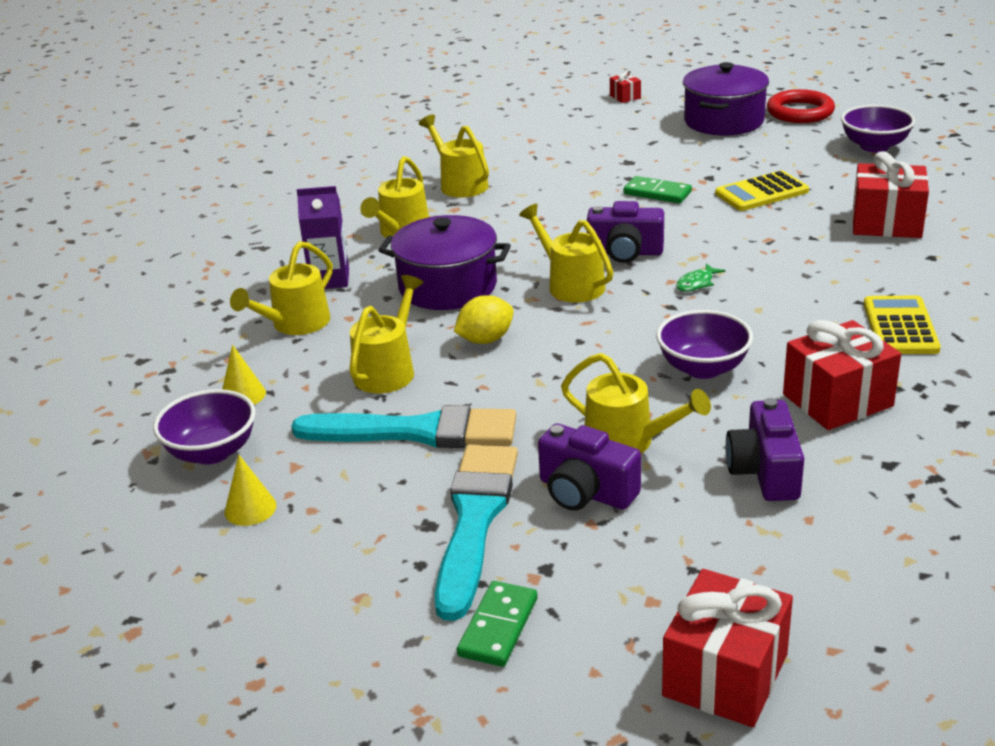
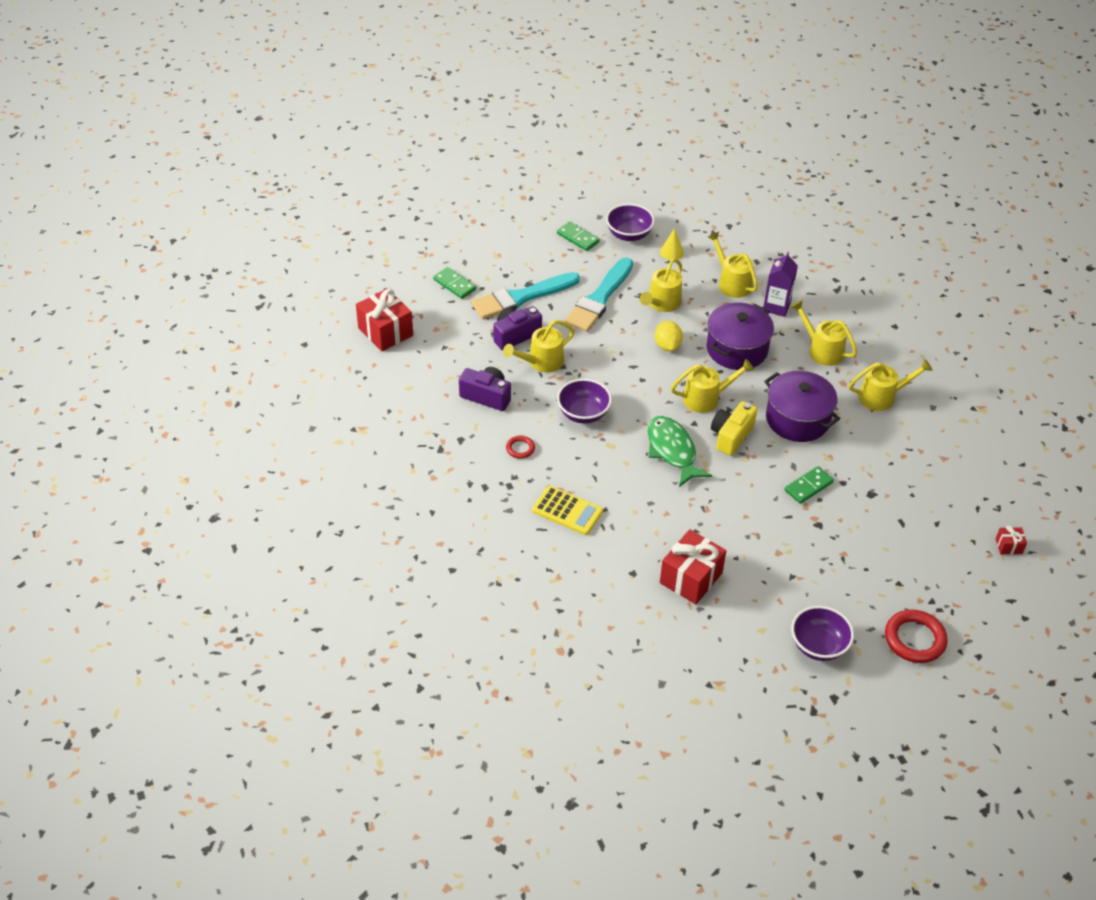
camera: 110 degrees right, 15 degrees up
yellow cone [225,455,276,526] -> green domino [557,221,600,251]
yellow watering can [349,275,424,393] -> yellow watering can turned 75 degrees clockwise [640,258,682,312]
turquoise brush [434,445,518,621] -> turquoise brush turned 120 degrees clockwise [471,272,580,319]
purple camera [587,201,664,263] -> yellow camera [711,401,757,456]
green fish [676,263,725,292] -> green fish [648,416,712,487], size x2.31
purple pot [683,62,769,135] -> purple pot moved to [764,371,840,442]
yellow calculator [715,170,809,211] -> none
red gift [783,320,901,430] -> red ring [506,436,535,459]

